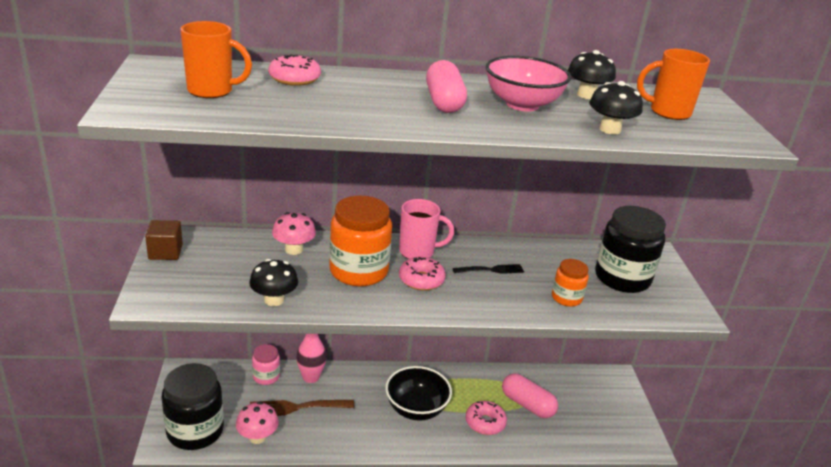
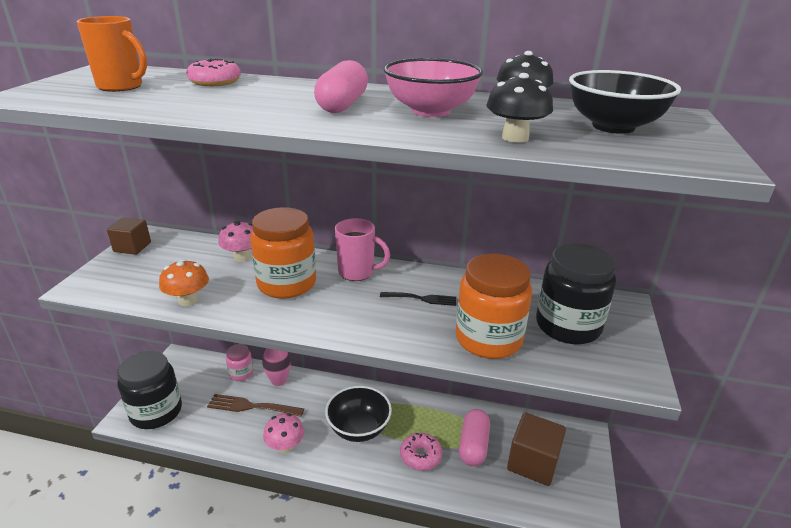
camera: 20 degrees right, 0 degrees up
pink mushroom [236,402,279,444] -> pink mushroom moved to [263,413,304,453]
black mushroom [249,259,298,306] -> orange mushroom [159,259,209,306]
pink donut [399,257,446,291] -> none
pink capsule [502,373,558,418] -> pink capsule turned 45 degrees clockwise [459,409,490,466]
orange jar [552,259,589,307] -> orange jar [456,254,532,359], size x1.90
orange mug [637,49,710,120] -> black bowl [569,70,681,134]
none -> brown cube [507,413,566,486]

